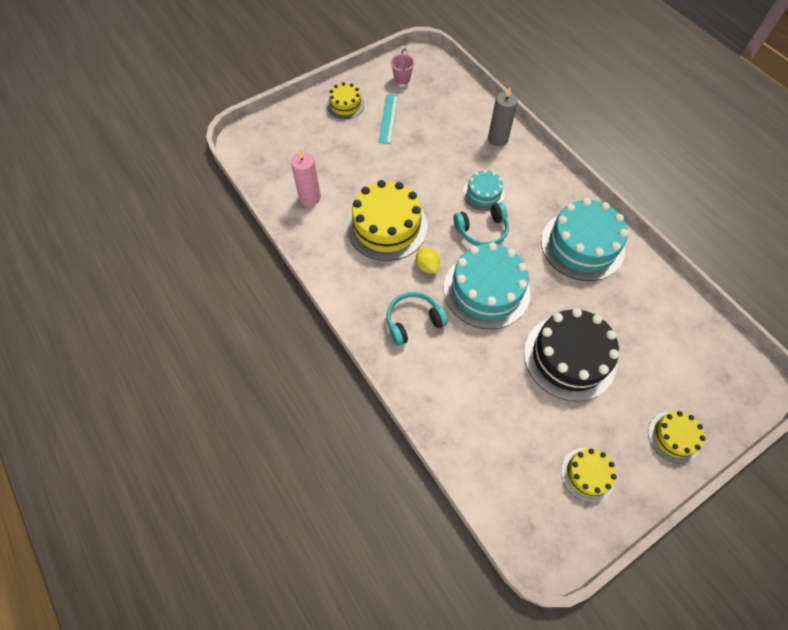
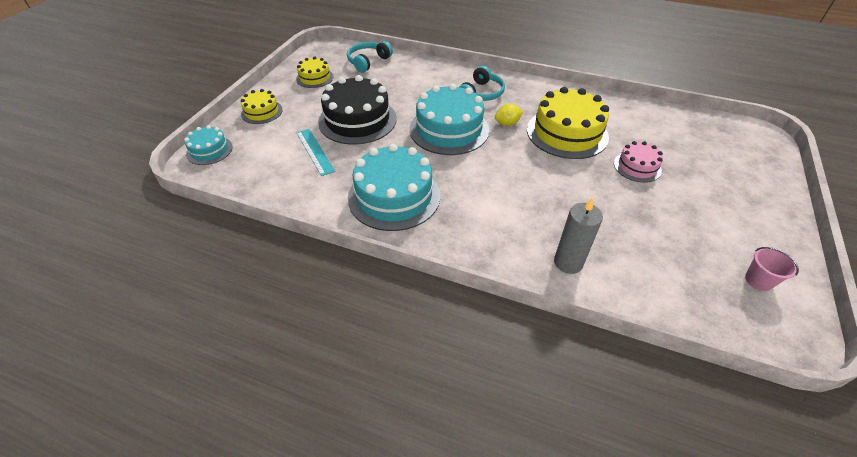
camera: 145 degrees right, 15 degrees down
pink candle [291,149,321,206] -> none
yellow cake [327,82,365,119] -> none
turquoise ruler [378,94,398,144] -> turquoise ruler moved to [296,129,335,176]
yellow lemon [416,247,440,274] -> yellow lemon turned 45 degrees counterclockwise [495,104,523,126]
turquoise headphones [453,202,509,246] -> turquoise headphones moved to [347,41,393,73]
turquoise cake [463,170,505,211] -> turquoise cake moved to [184,125,233,165]
none -> pink cake [614,141,663,183]

